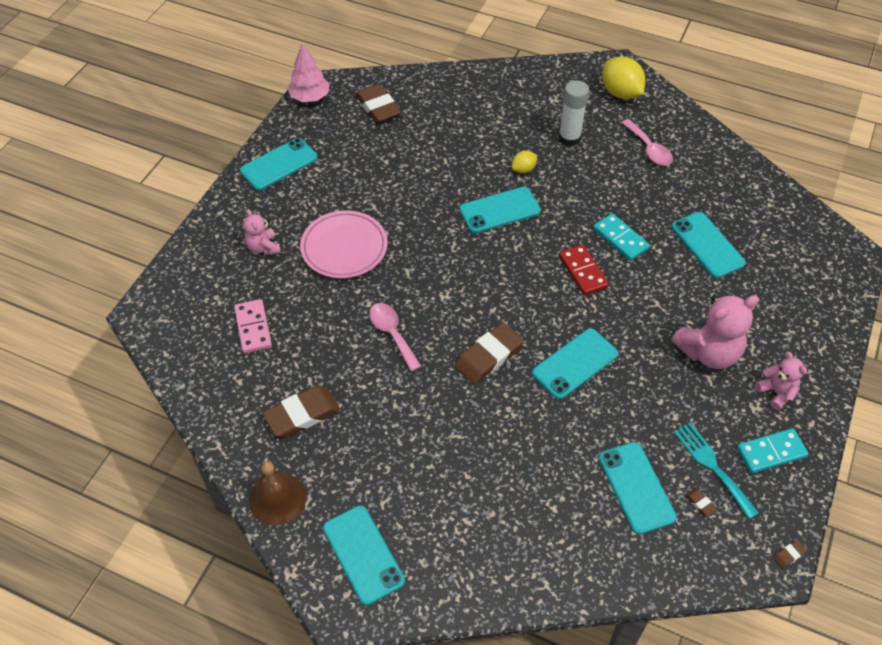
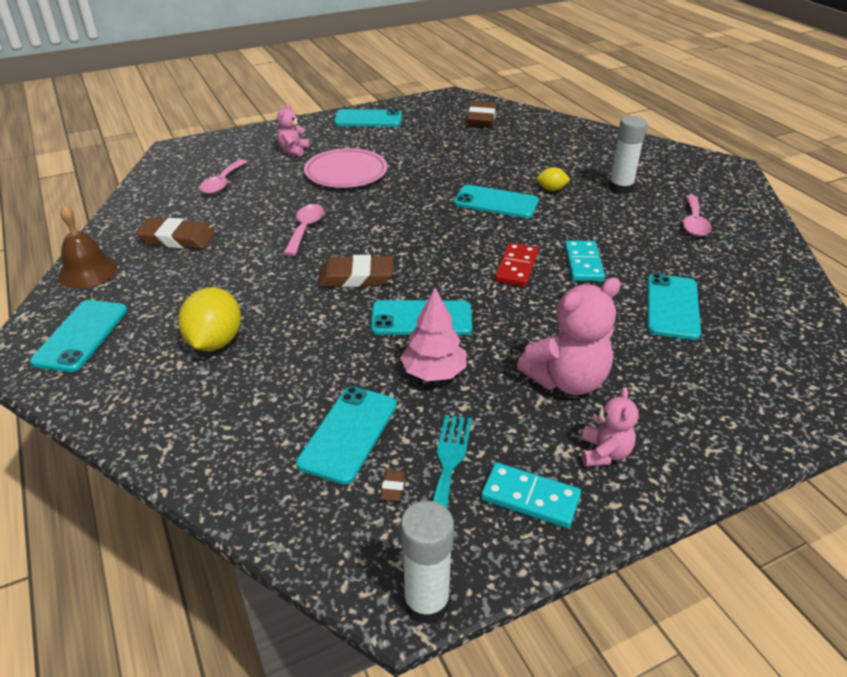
camera: 40 degrees right, 15 degrees down
pink domino [234,299,272,353] -> pink spoon [199,159,247,194]
pink tree [287,43,330,102] -> pink tree moved to [400,288,466,381]
yellow lemon [602,57,645,99] -> yellow lemon moved to [178,287,241,351]
pink teddy bear [671,294,759,369] -> pink teddy bear turned 45 degrees counterclockwise [517,277,621,395]
brown eraser [773,540,807,569] -> white glue stick [400,501,454,624]

